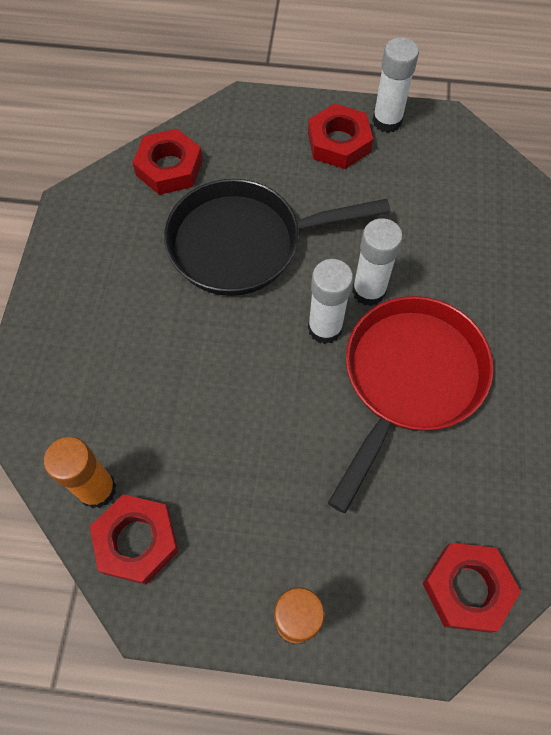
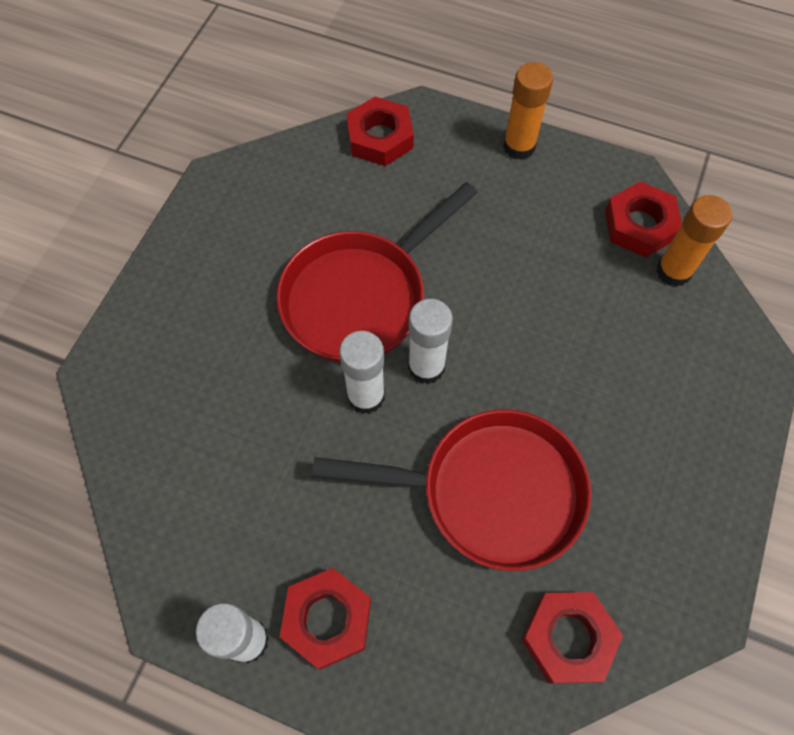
camera: 165 degrees left, 0 degrees up
black pan [164,179,390,296] -> red pan [312,410,591,571]

